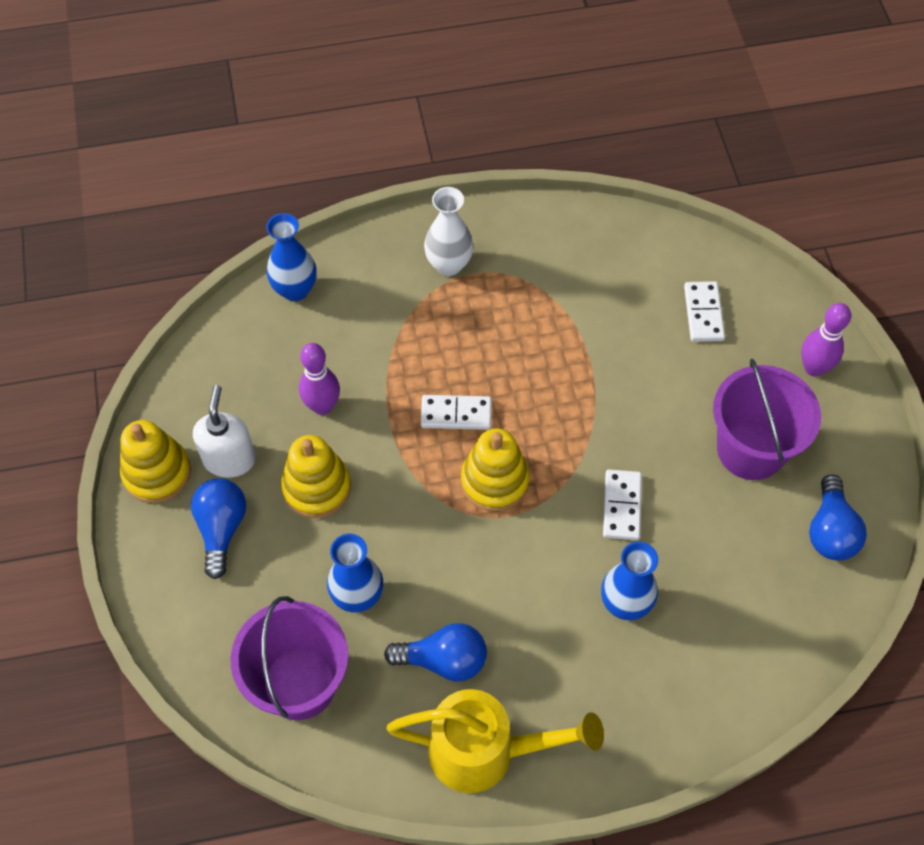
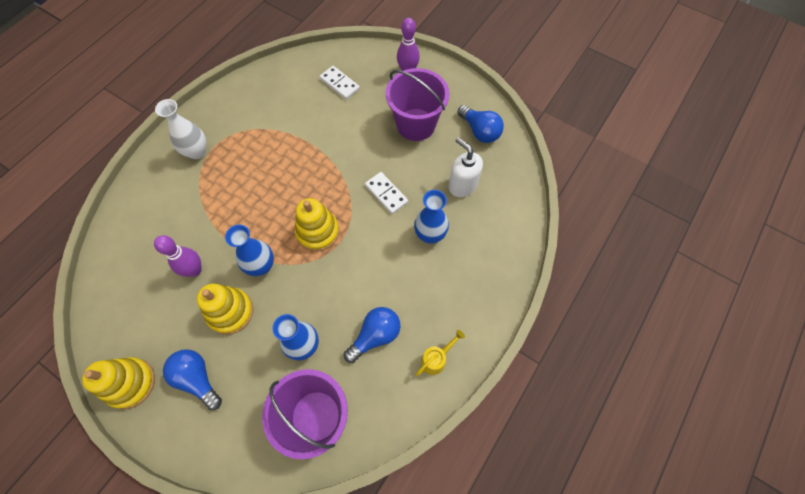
camera: 45 degrees left, 5 degrees up
white soap dispenser [193,385,256,478] -> white soap dispenser moved to [448,137,483,197]
blue vase [266,213,317,301] -> blue vase moved to [225,225,274,276]
yellow watering can [387,689,604,793] -> yellow watering can [416,330,465,376], size x0.46
white domino [421,395,492,430] -> none

